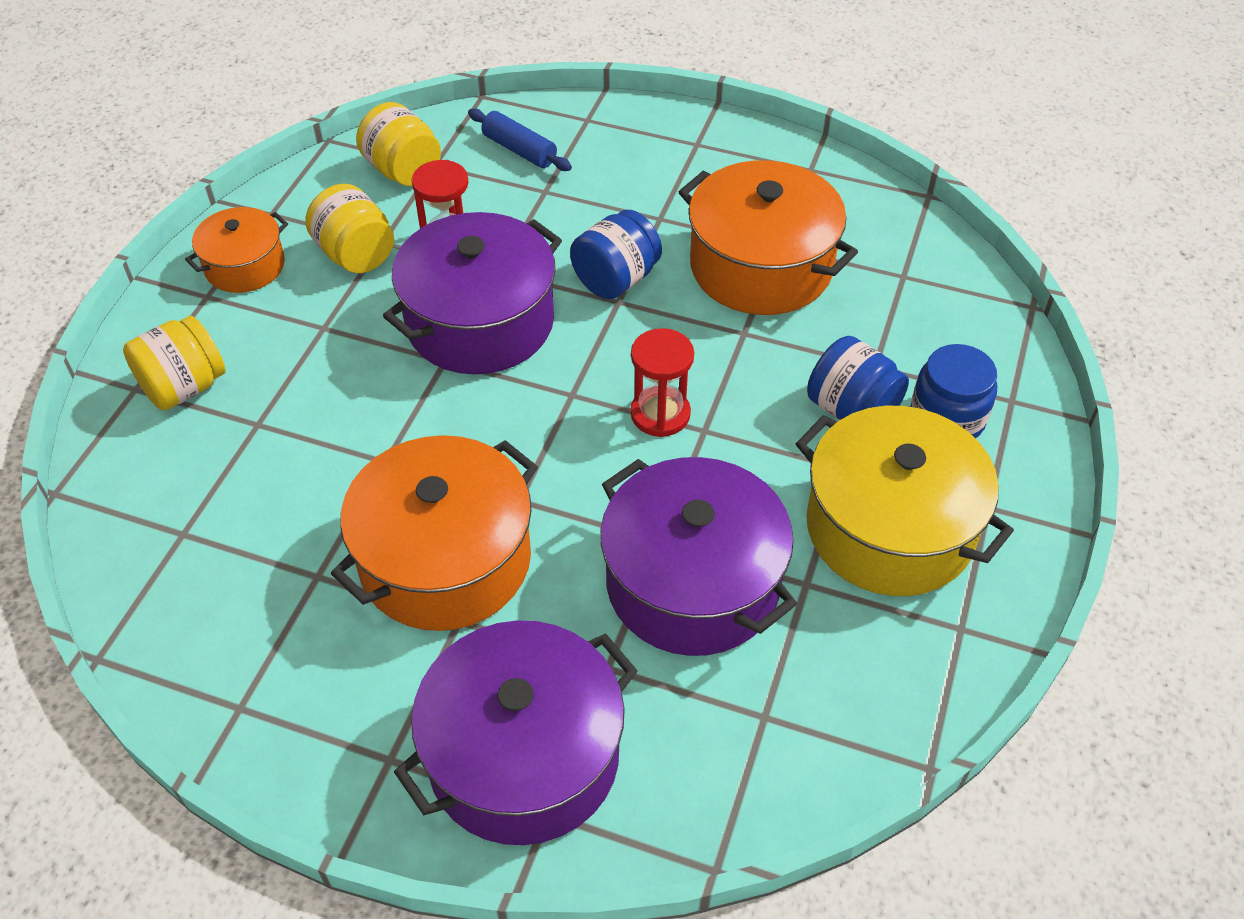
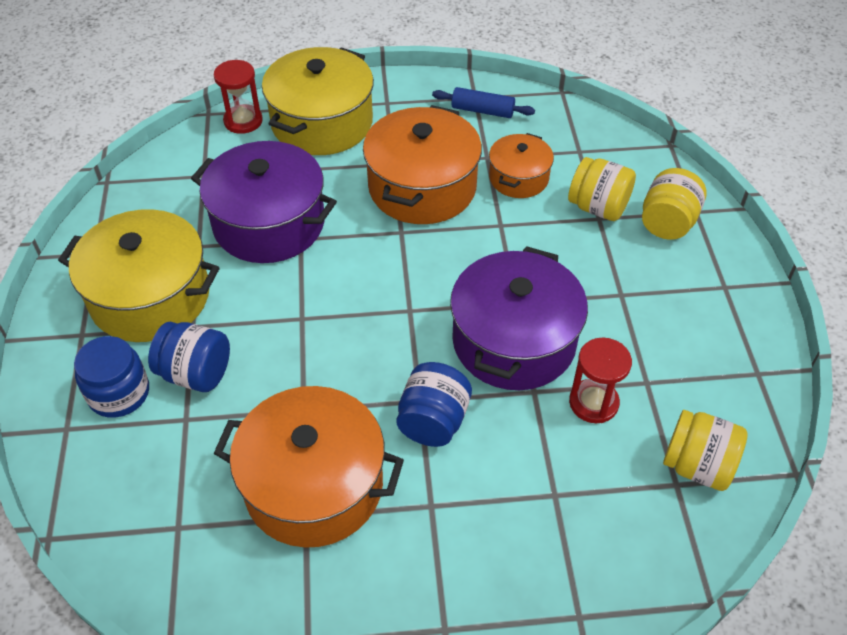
camera: 155 degrees right, 0 degrees up
orange pot [185,207,288,293] -> orange pot moved to [489,133,554,198]
yellow jar [305,184,394,273] -> yellow jar moved to [568,157,636,221]
purple pot [394,620,638,845] -> yellow pot [262,47,374,155]
blue rolling pin [468,108,572,171] -> blue rolling pin moved to [432,87,535,118]
red hourglass [630,328,694,437] -> red hourglass moved to [214,60,263,134]

